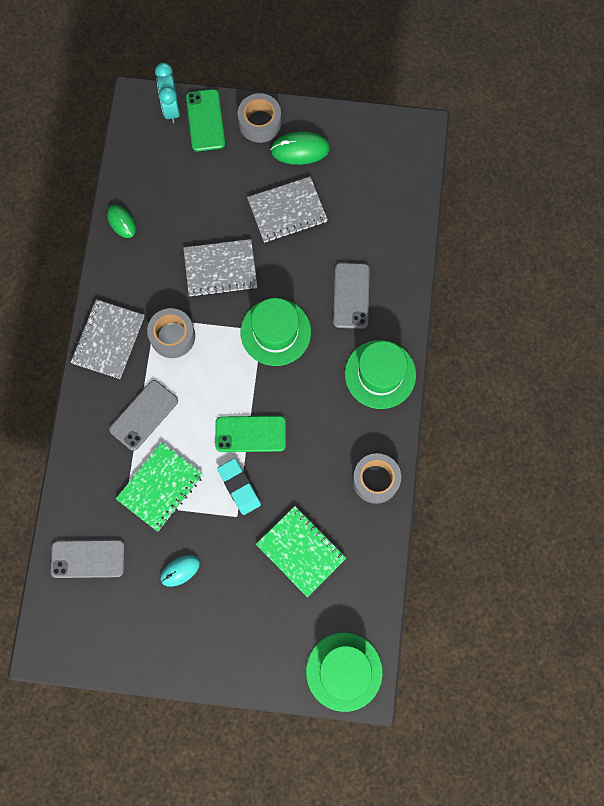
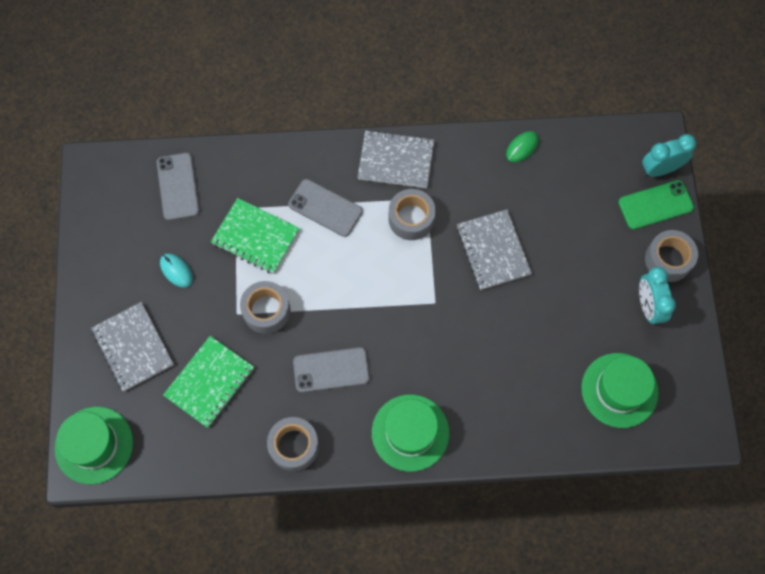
camera: 80 degrees right, 5 degrees down
green phone [215,416,286,452] -> none
turquoise eraser [217,458,261,515] -> grey tape [240,281,291,334]
green hat [241,298,311,366] -> green hat moved to [581,353,659,428]
grey notebook [247,176,328,243] -> grey notebook moved to [91,302,174,391]
green mouse [270,132,330,165] -> turquoise clock [639,267,676,325]
grey phone [333,263,370,329] -> grey phone moved to [293,347,370,393]

